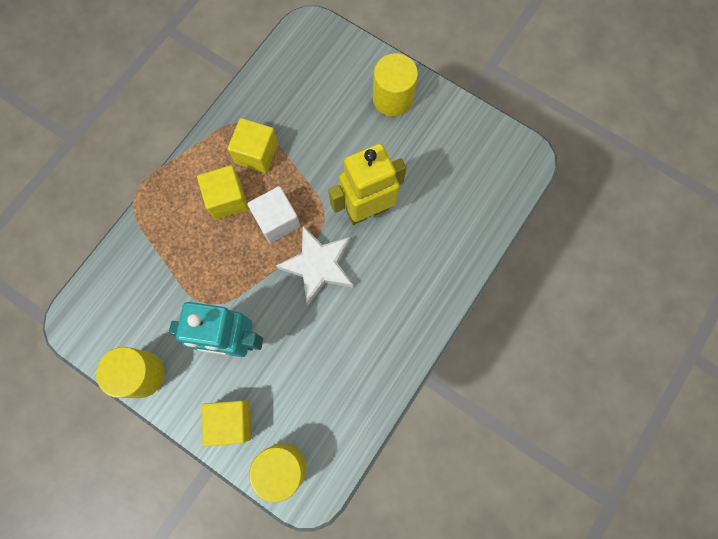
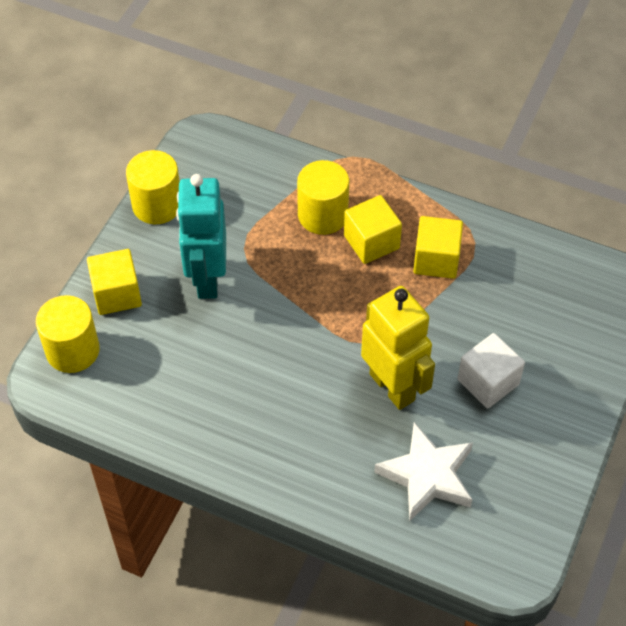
camera: 80 degrees right, 20 degrees down
white cube [247,186,301,243] -> white cube moved to [457,333,525,408]
white star [276,226,353,305] -> white star moved to [374,422,473,522]
yellow cylinder [373,54,418,116] -> yellow cylinder moved to [297,160,349,235]

